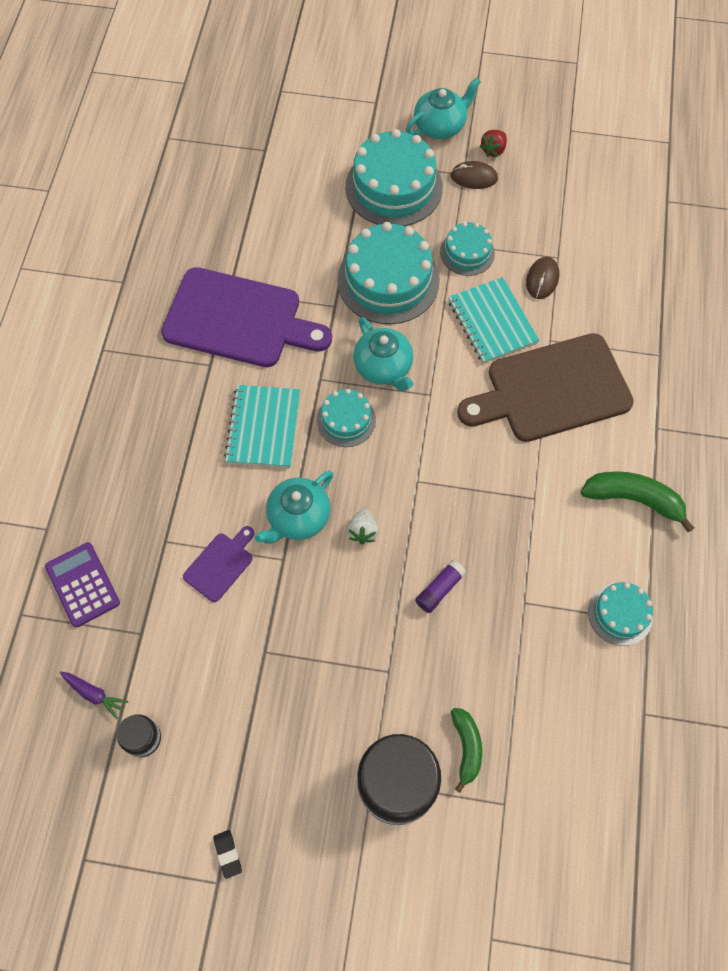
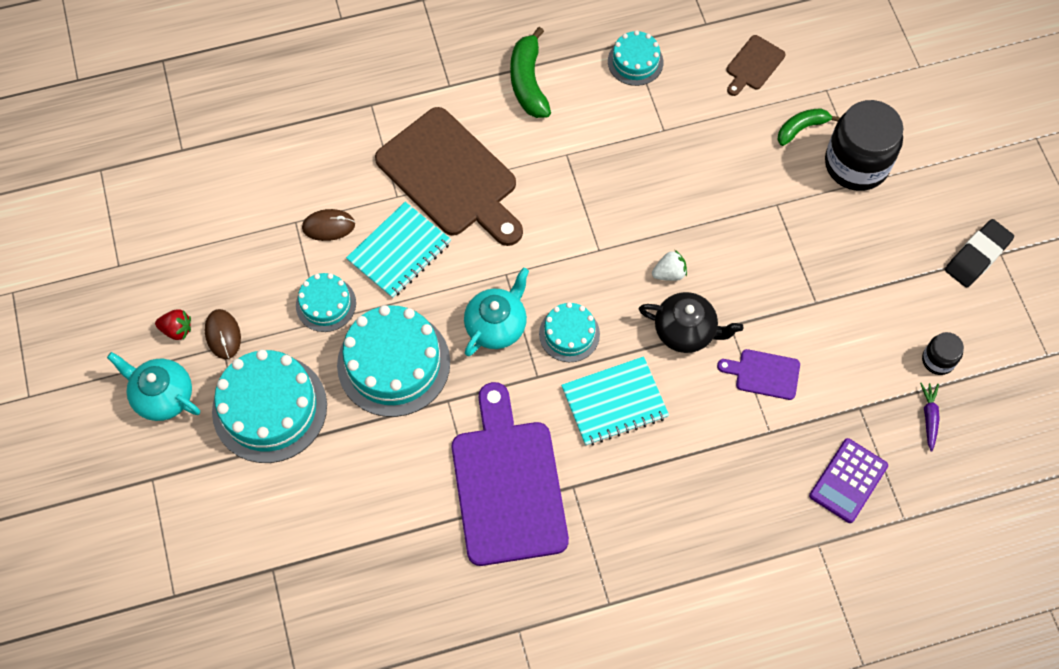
camera: 115 degrees left, 0 degrees up
black eraser [214,830,242,879] -> black eraser [945,219,1014,288], size x2.00
turquoise teapot [255,471,333,544] -> black teapot [639,292,743,353]
purple glue stick [415,560,467,613] -> none
none -> brown cutting board [726,35,785,96]

